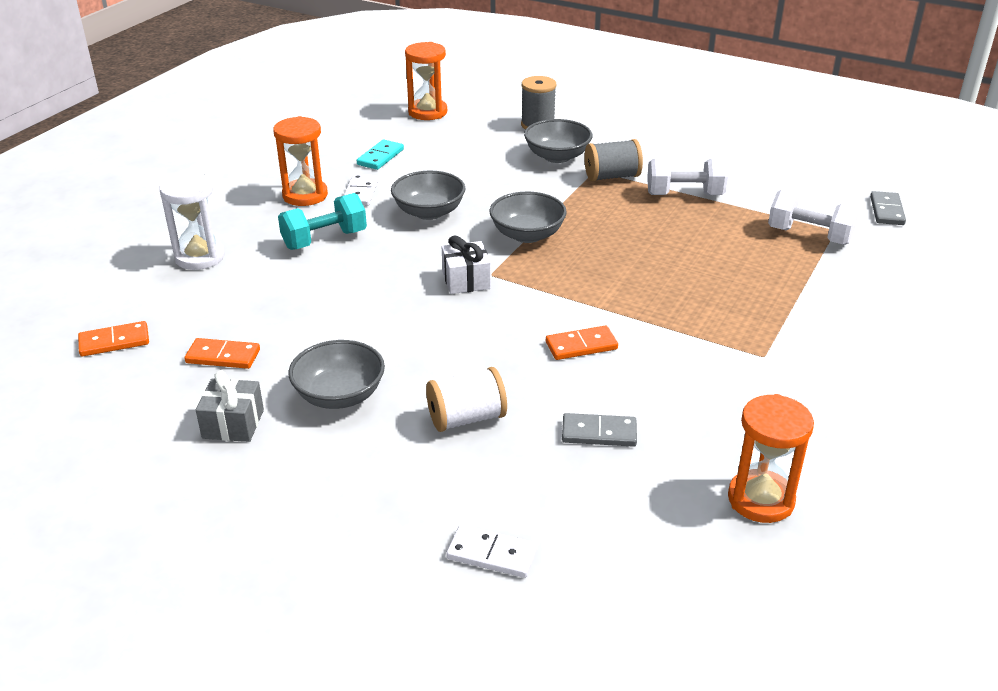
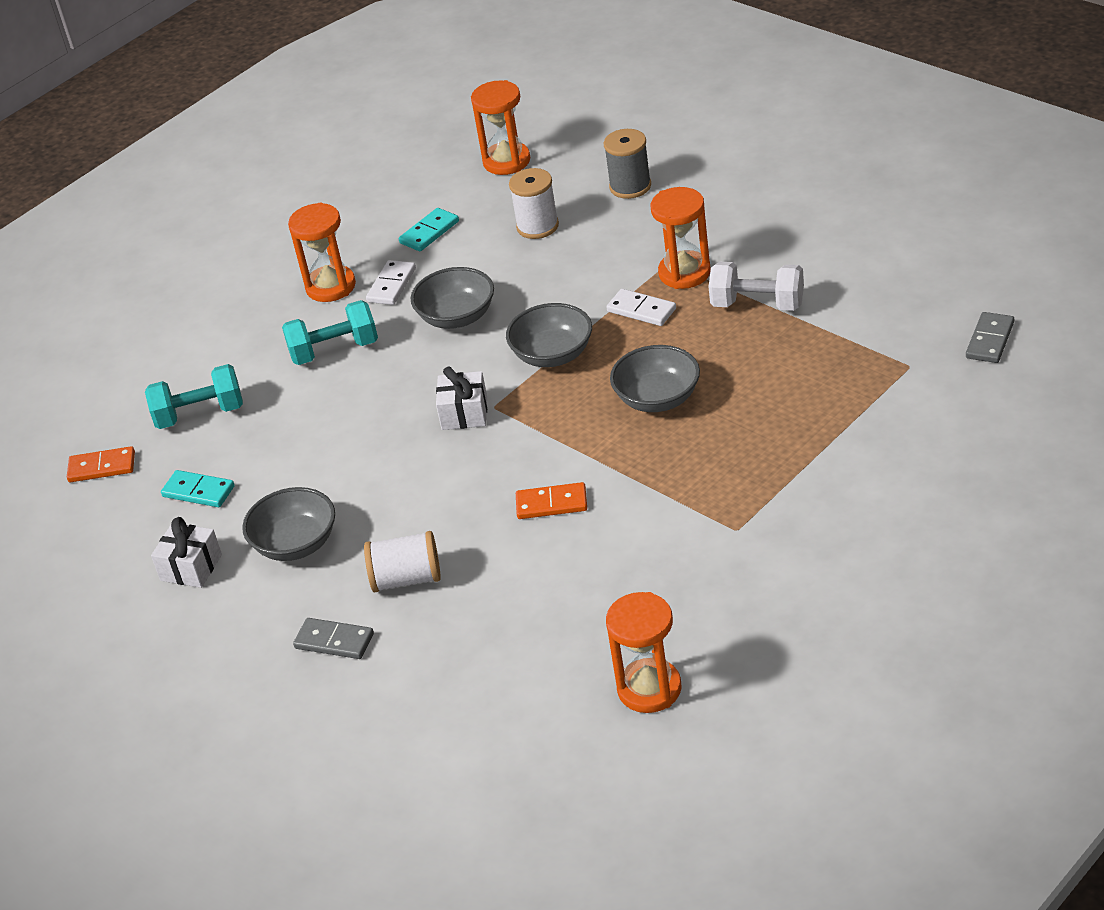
camera: 20 degrees right, 5 degrees up
white hourglass [159,172,225,270] -> none
orange domino [185,338,260,369] -> turquoise domino [161,470,235,507]
grey gift [196,370,264,442] -> white gift [151,517,222,588]
white domino [446,525,538,578] -> white domino moved to [606,289,676,326]
grey bowl [524,119,592,163] -> grey bowl moved to [610,345,700,412]
grey domino [562,413,637,447] -> grey domino moved to [293,618,374,659]
grey spool [584,139,643,181] -> orange hourglass [651,187,711,289]
white dumbbell [768,190,859,245] -> none
none -> turquoise dumbbell [145,364,243,429]
none -> white spool [509,168,559,239]

